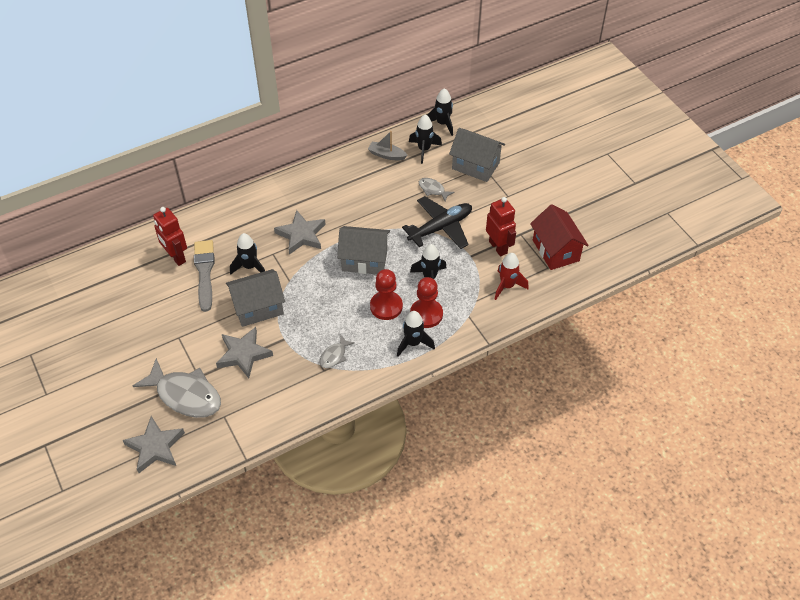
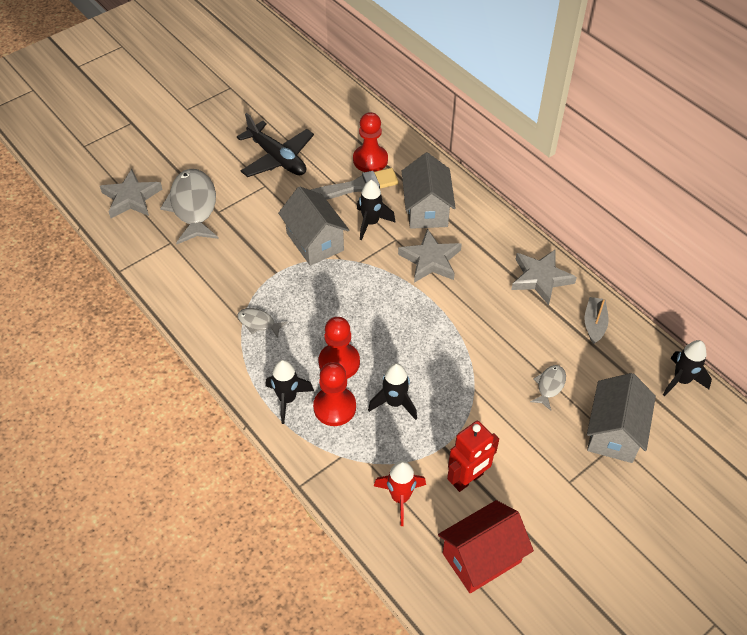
camera: 80 degrees right, 0 degrees up
grey fish [133,358,221,418] -> grey fish turned 150 degrees clockwise [160,169,219,244]
red robot [153,207,187,266] -> red pawn [353,112,388,172]
grey star [216,327,273,378] -> grey star moved to [511,249,577,305]
grey house [337,226,390,274] -> grey house moved to [402,153,456,229]
black plane [402,196,472,249] -> black plane moved to [237,113,314,177]
black rocket [409,115,442,164] -> none

